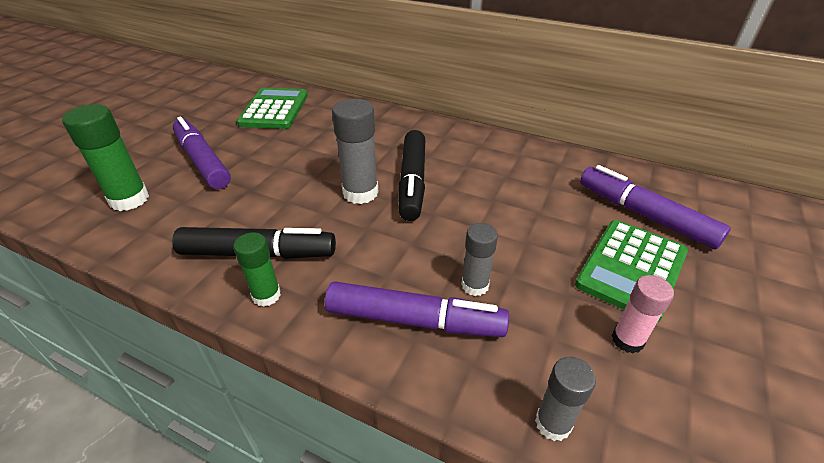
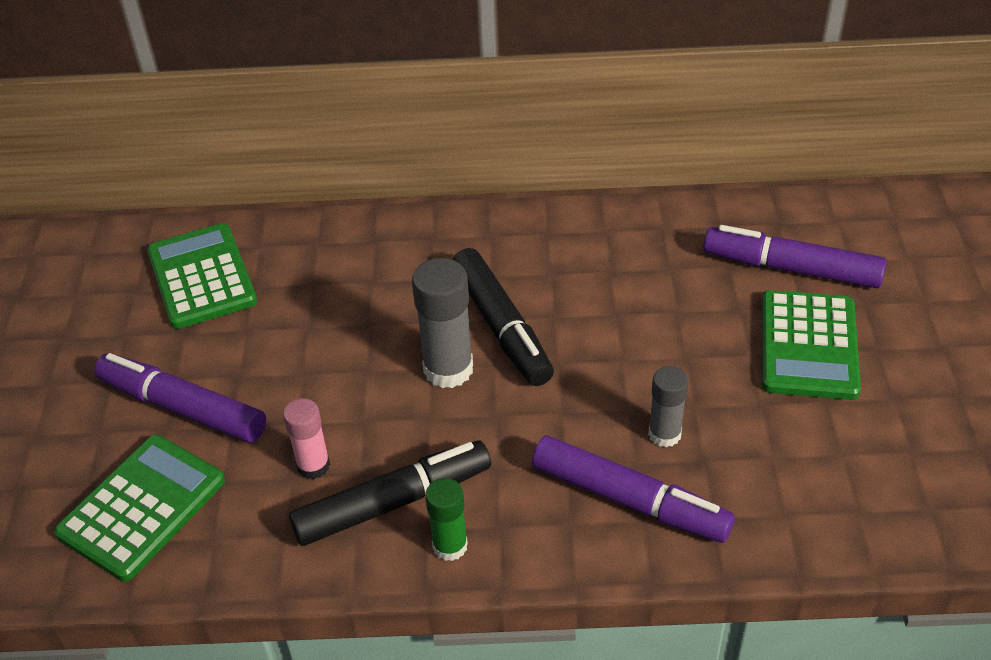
camera: 25 degrees left, 5 degrees up
green glue stick [62,104,149,211] -> green calculator [54,435,225,582]
purple marker [325,281,509,337] -> purple marker turned 45 degrees clockwise [532,435,735,543]
grey glue stick [535,357,596,441] -> none
pink glue stick [612,275,674,354] -> pink glue stick moved to [283,398,330,479]

